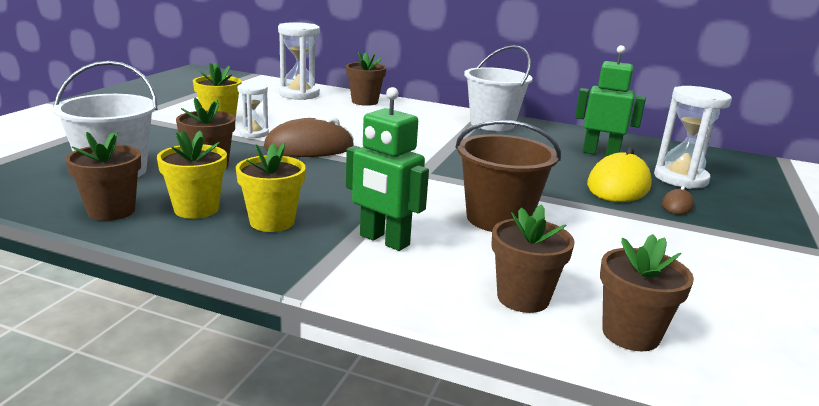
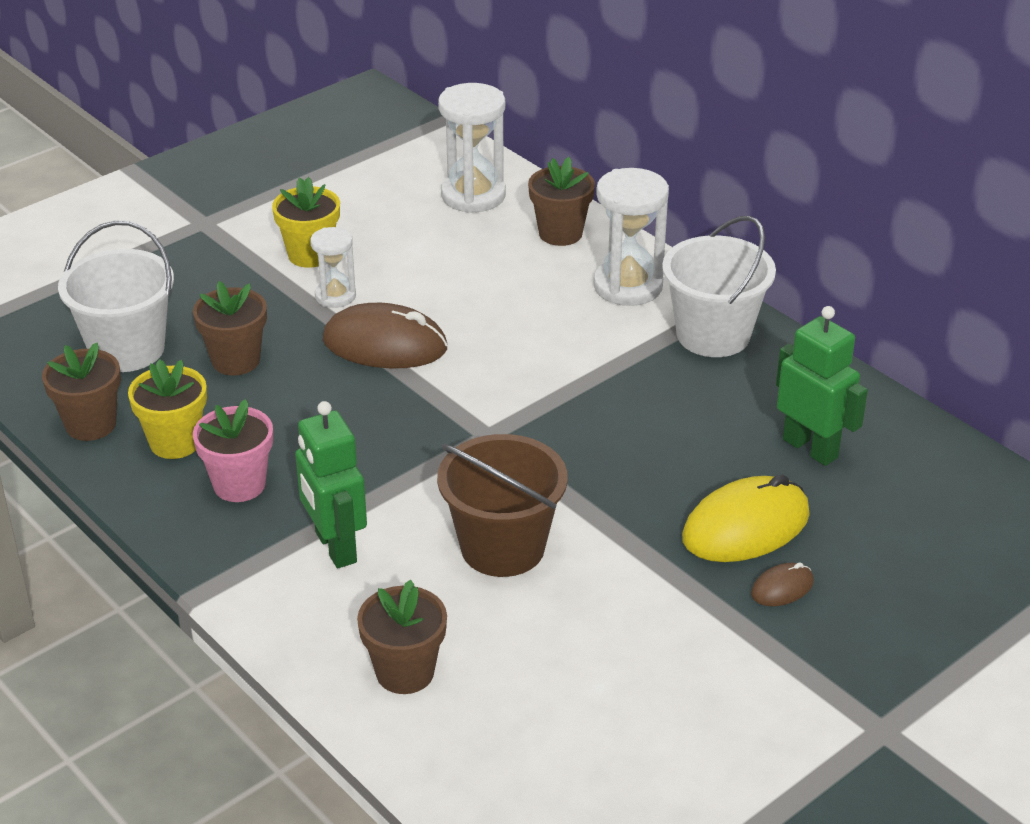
camera: 30 degrees right, 15 degrees up
yellow flower pot [236,143,306,232] -> pink flower pot [193,399,273,502]
brown flower pot [600,234,694,351] -> none
white hourglass [654,86,732,189] -> white hourglass moved to [593,168,669,306]

